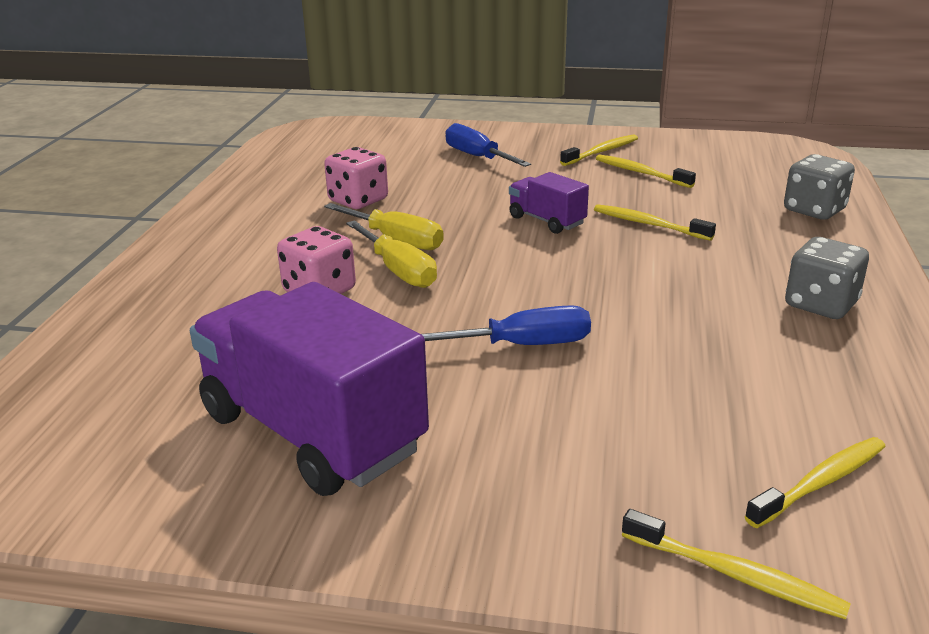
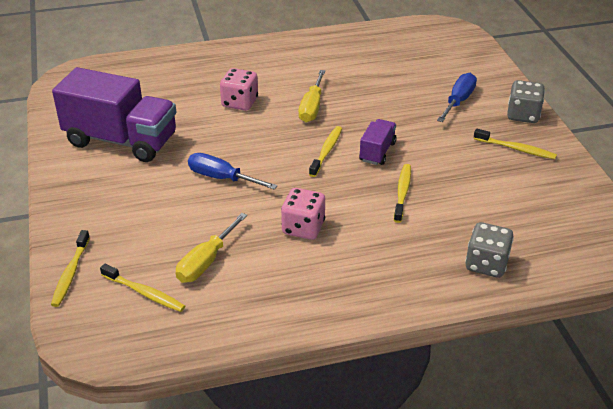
camera: 65 degrees right, 10 degrees up
purple truck [190,282,429,496] -> purple truck turned 90 degrees clockwise [52,67,176,162]
pink dice [324,147,388,209] -> pink dice moved to [281,188,325,240]
yellow screwdriver [346,220,437,288] -> yellow screwdriver moved to [176,213,247,283]
blue screwdriver [421,305,591,345] -> blue screwdriver turned 150 degrees clockwise [188,153,278,190]
yellow toothbrush [596,154,696,188] -> yellow toothbrush moved to [309,126,342,177]
grey dice [785,237,869,319] -> grey dice moved to [507,80,545,123]

